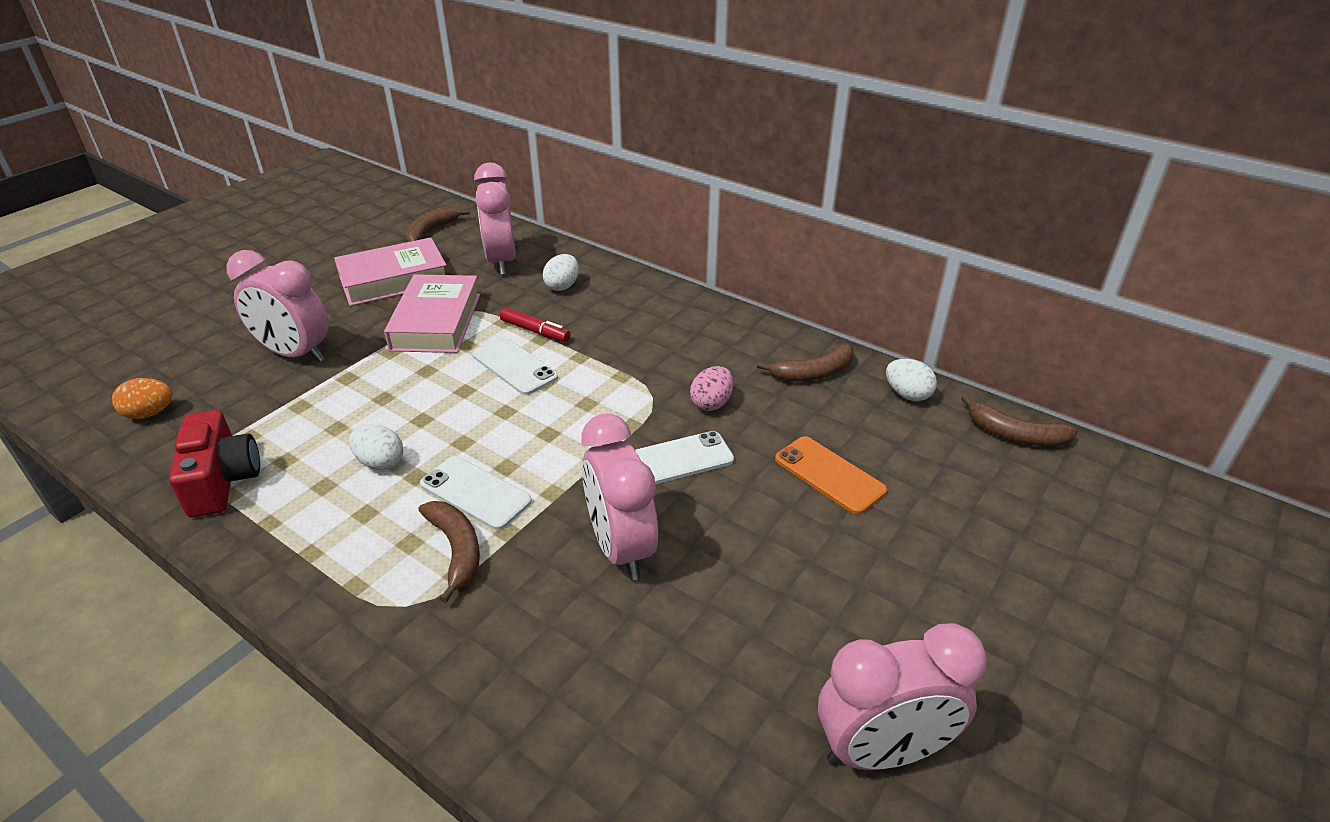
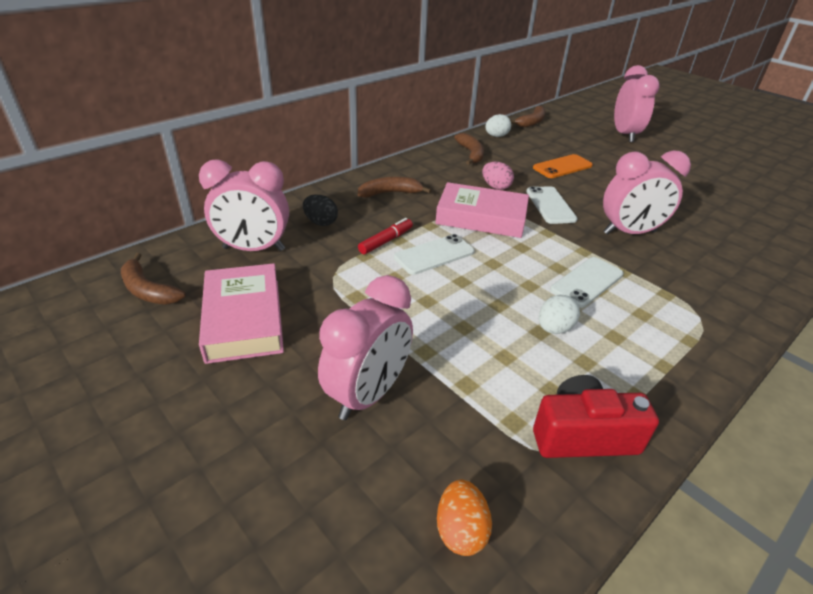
camera: 80 degrees left, 0 degrees up
pink book [384,274,480,353] -> pink book moved to [435,182,529,238]
brown banana [418,501,480,603] -> brown banana moved to [358,177,431,198]
white egg [543,254,579,291] -> black egg [303,194,338,226]
pink clock [818,623,987,770] -> pink clock moved to [614,65,660,142]

